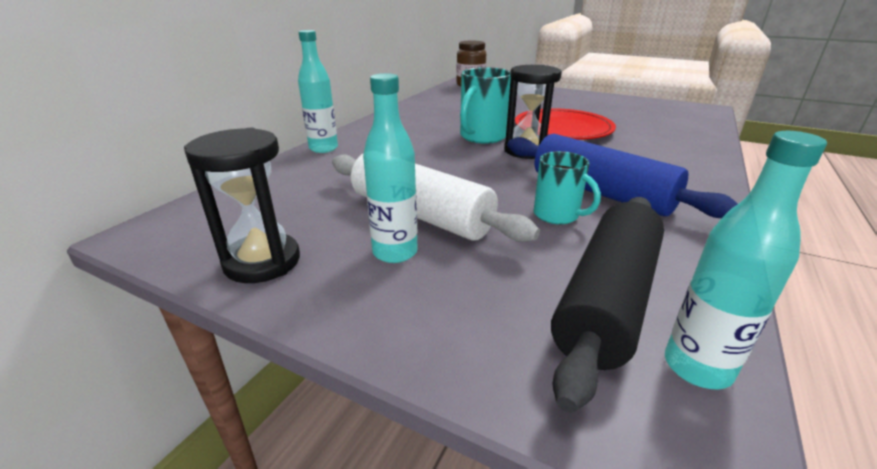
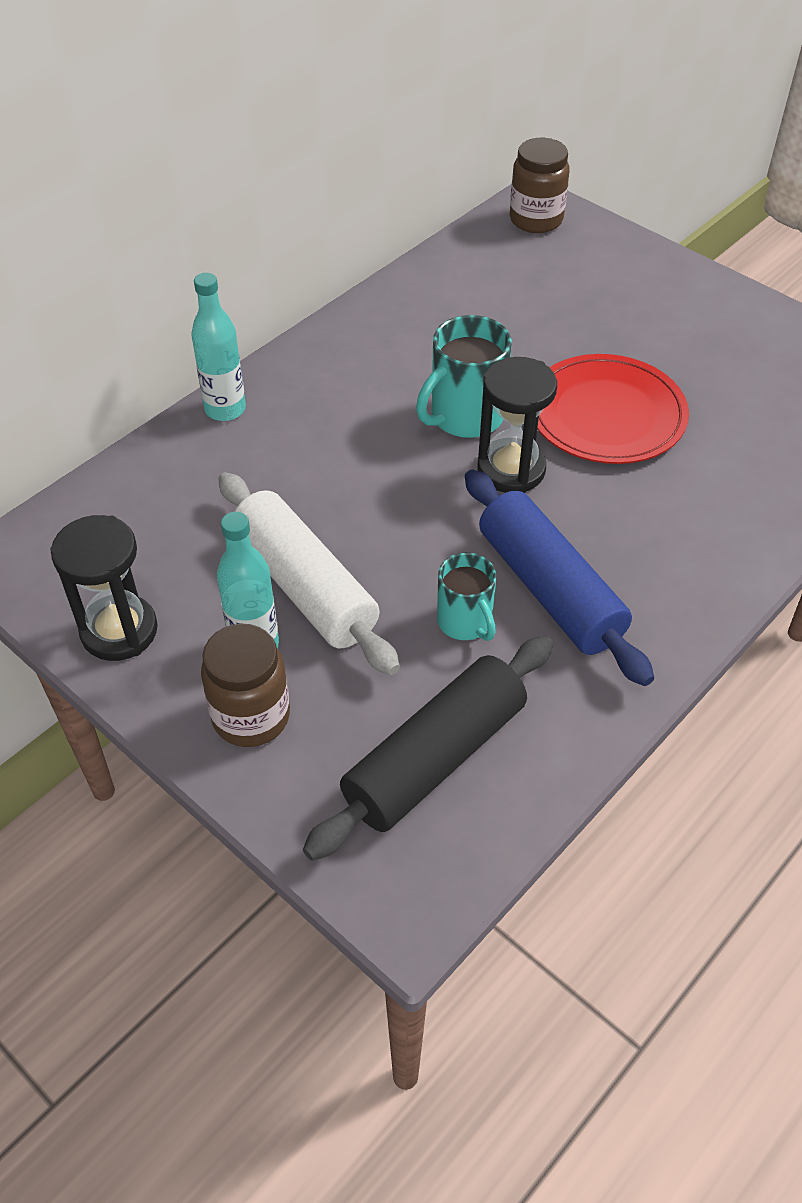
camera: 15 degrees right, 20 degrees up
turquoise bottle [665,131,827,389] -> none
none -> brown jar [201,624,290,747]

